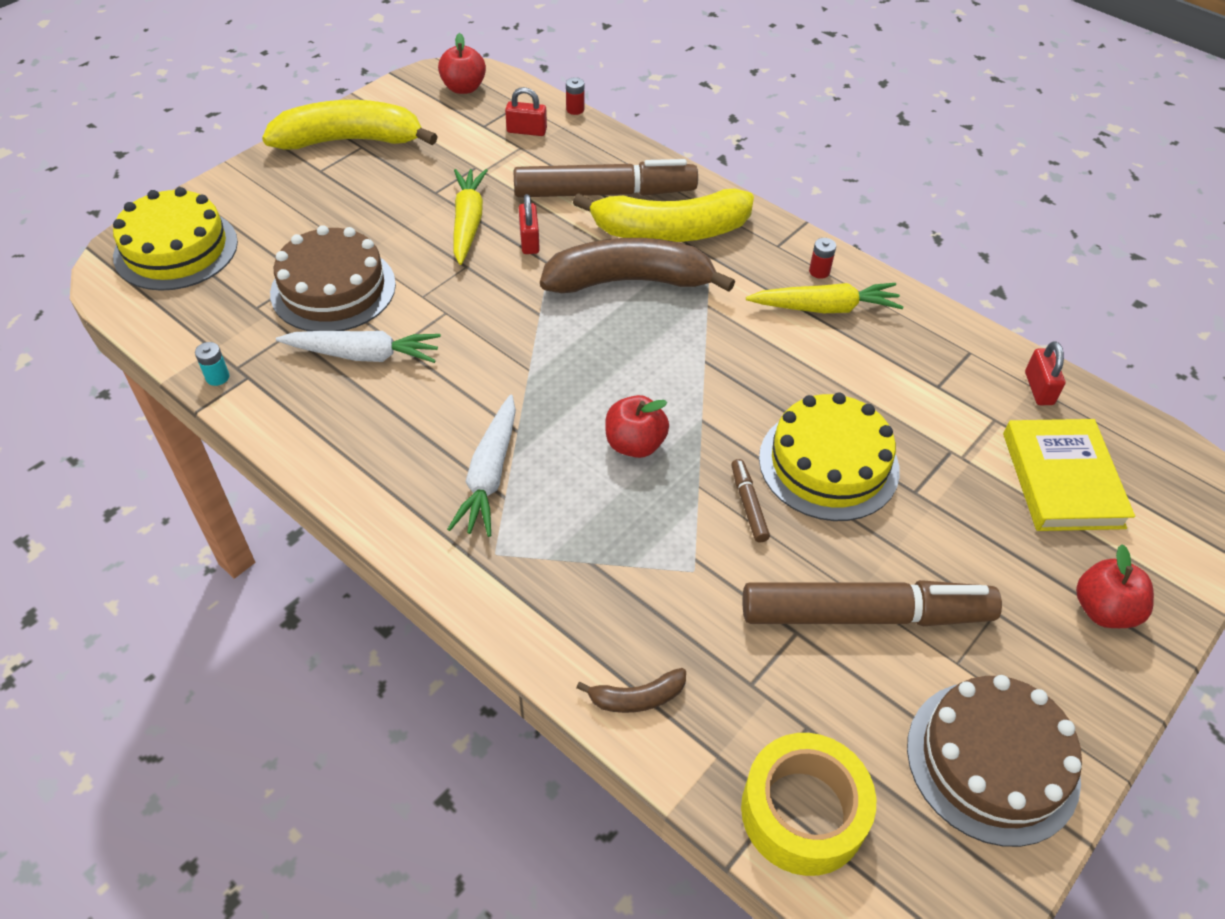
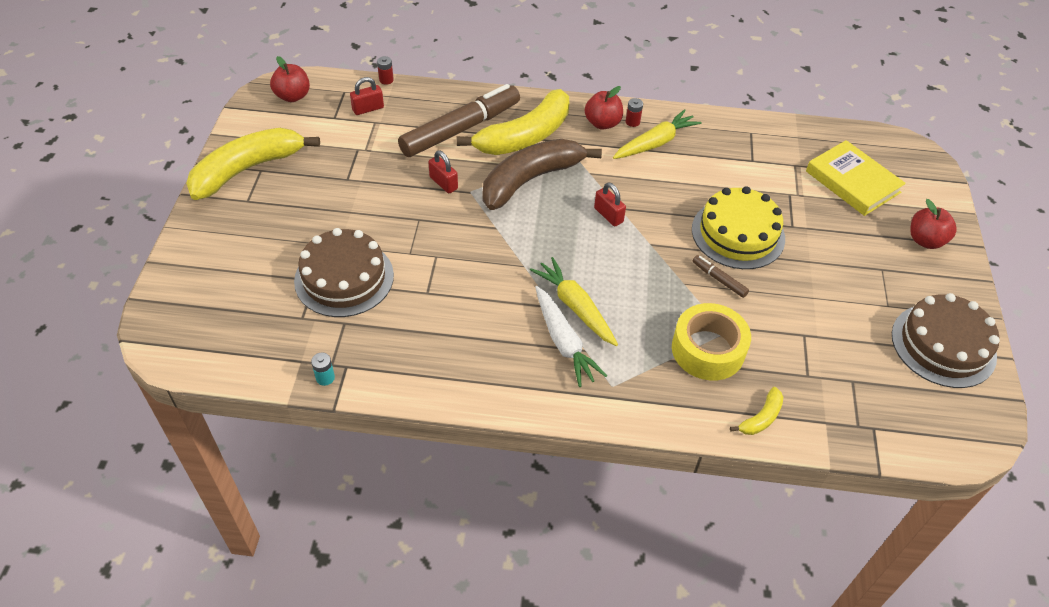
camera: 35 degrees left, 0 degrees up
yellow cake [113,187,238,291] -> none
white carrot [276,331,441,363] -> none
yellow carrot [453,169,488,265] -> yellow carrot moved to [530,257,618,346]
brown banana [577,668,686,713] -> yellow banana [730,387,783,435]
red apple [605,395,669,458] -> red apple moved to [585,86,623,130]
yellow tape [741,733,876,876] -> yellow tape moved to [672,303,751,381]
brown marker [743,580,1002,626] -> none
red padlock [1025,341,1065,405] -> red padlock moved to [594,183,626,227]

